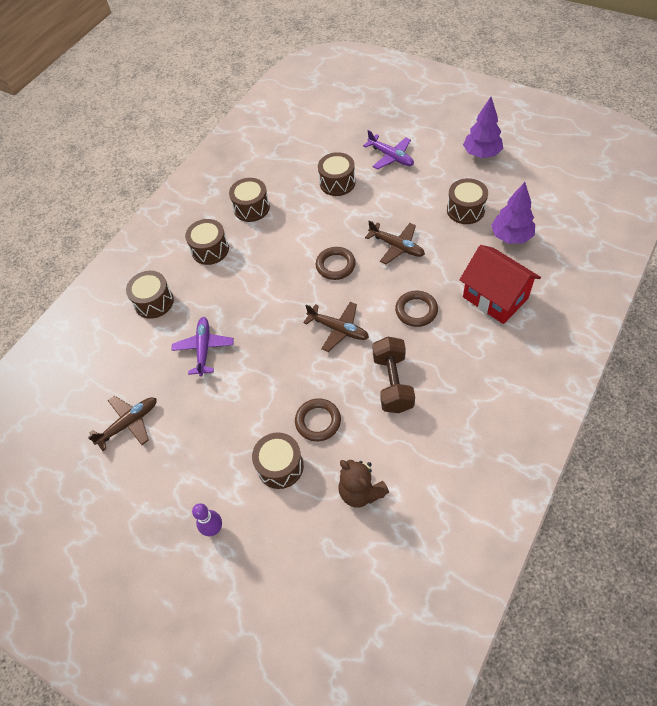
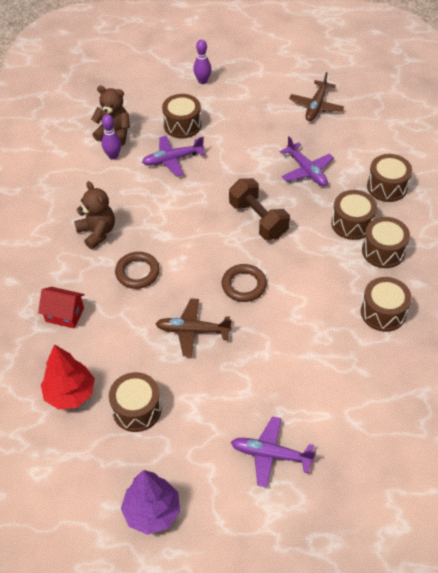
camera: 145 degrees right, 5 degrees down
brown ring [295,398,341,442] -> purple plane [142,136,205,176]
brown plane [303,302,369,352] -> none
brown drum [318,152,355,196] -> brown drum moved to [331,190,377,240]
brown dumbbell [372,337,415,413] -> brown dumbbell moved to [229,178,290,240]
red house [460,245,541,324] -> red house [38,287,85,329], size x0.57
purple tree [491,182,535,244] -> red tree [41,344,95,410]
none -> brown teddy bear [74,181,115,249]
none -> purple bowling pin [102,115,121,160]

